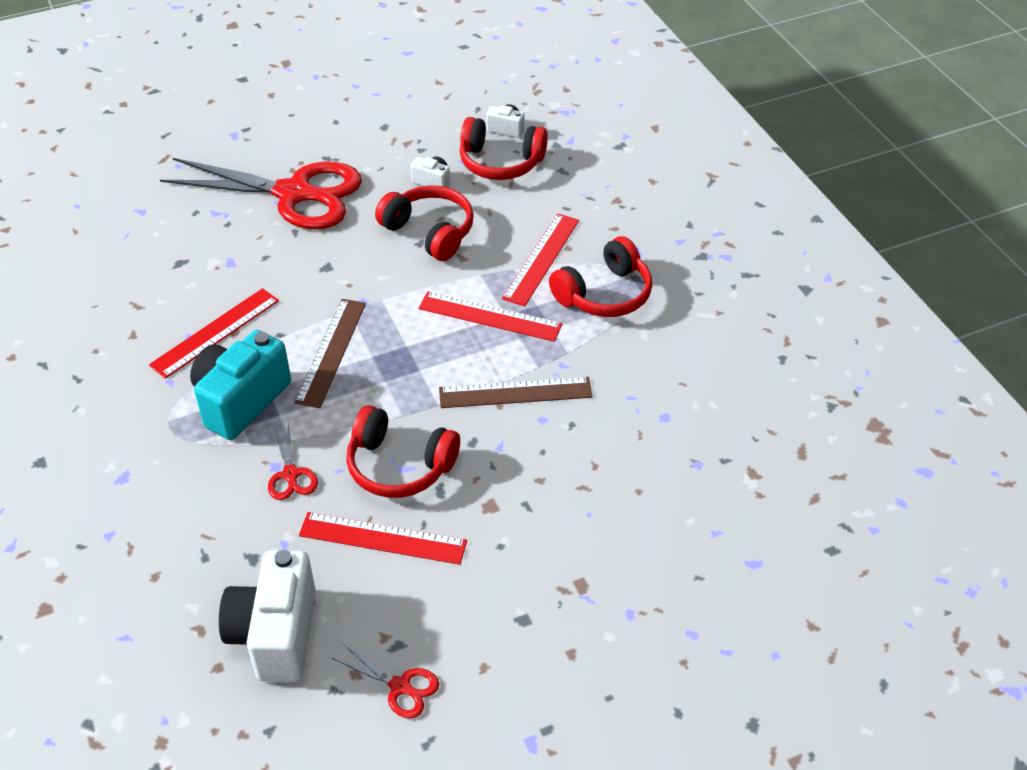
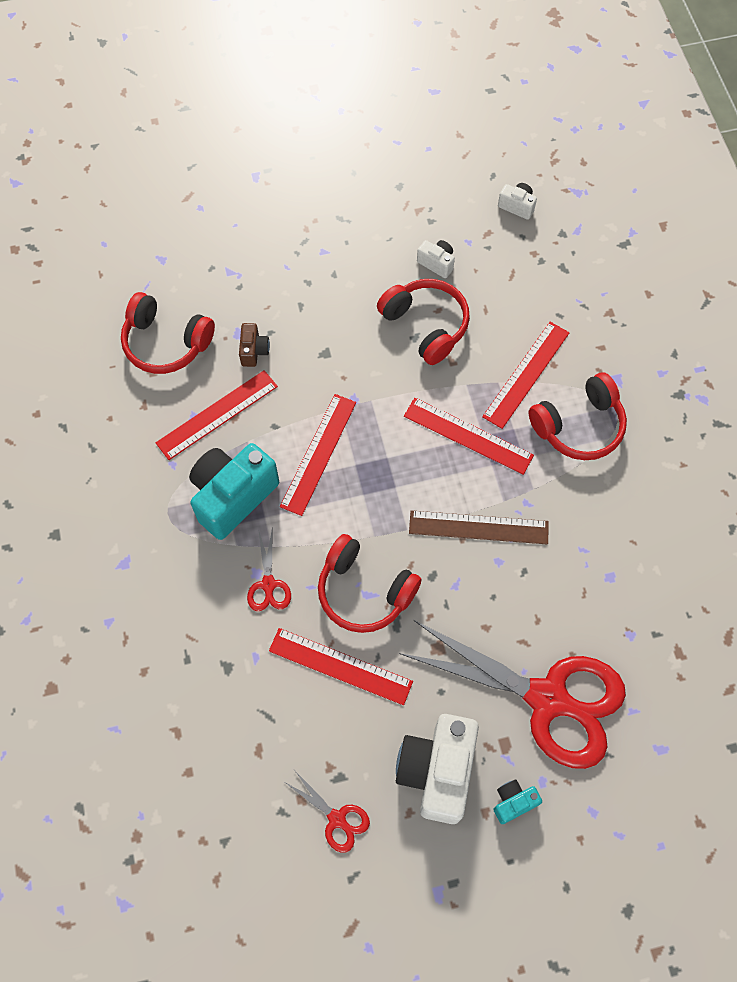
camera: 10 degrees right, 20 degrees up
red scissors [160,158,362,229] -> red scissors moved to [399,620,626,769]
white camera [219,550,316,682] -> white camera moved to [396,714,479,824]
brown ruler [294,299,366,408] -> red ruler [280,394,356,516]
red headphones [460,117,548,180] -> red headphones moved to [121,292,215,374]
none -> brown camera [239,323,270,367]
none -> turquoise camera [493,780,542,824]

